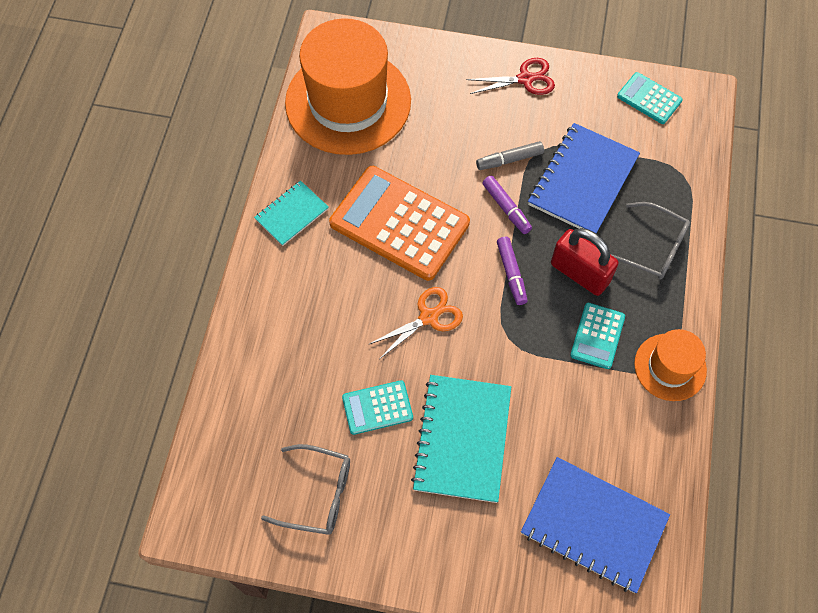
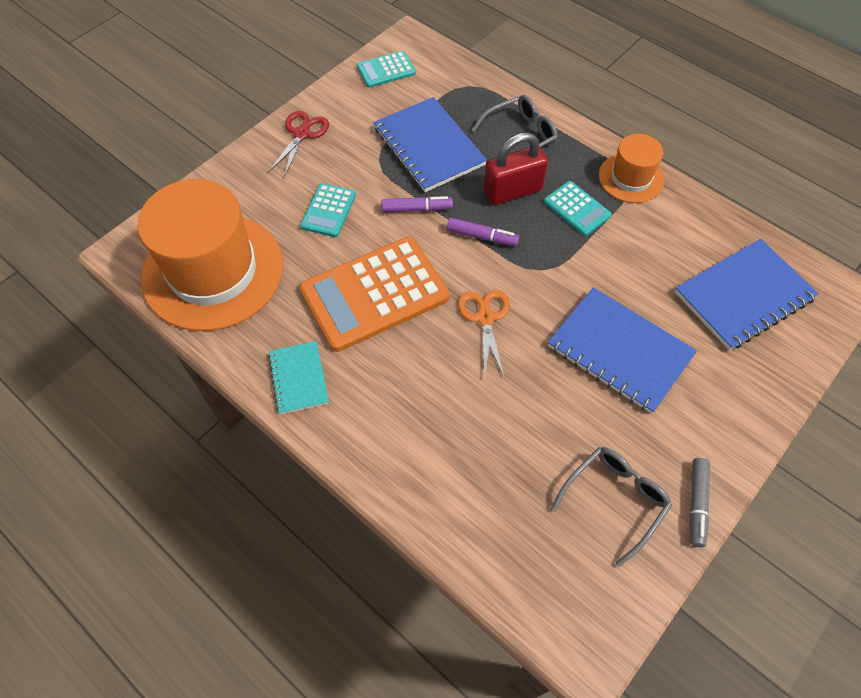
camera: 60 degrees left, 5 degrees down
turquoise calculator [342,380,413,435] -> turquoise calculator moved to [300,183,356,237]
turquoise notebook [411,375,511,503] -> blue notebook [548,287,697,414]
grey marker [476,141,544,170] -> grey marker moved to [689,458,710,547]

